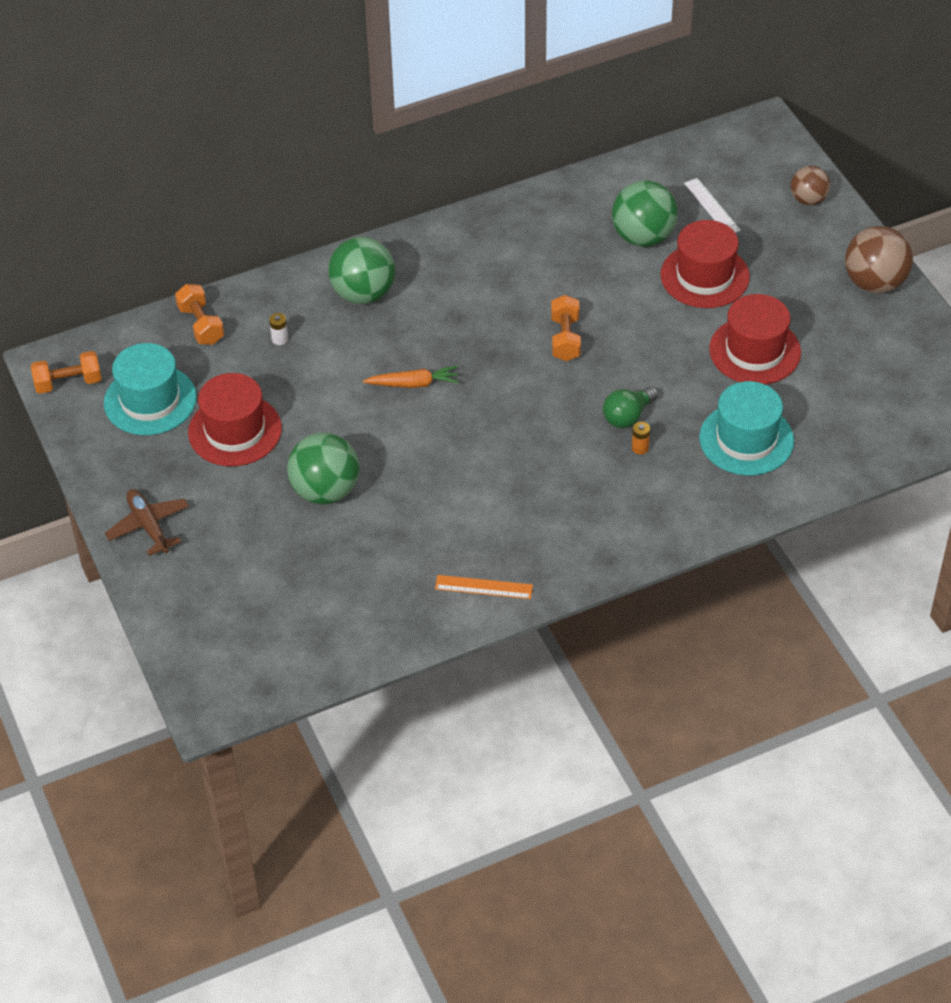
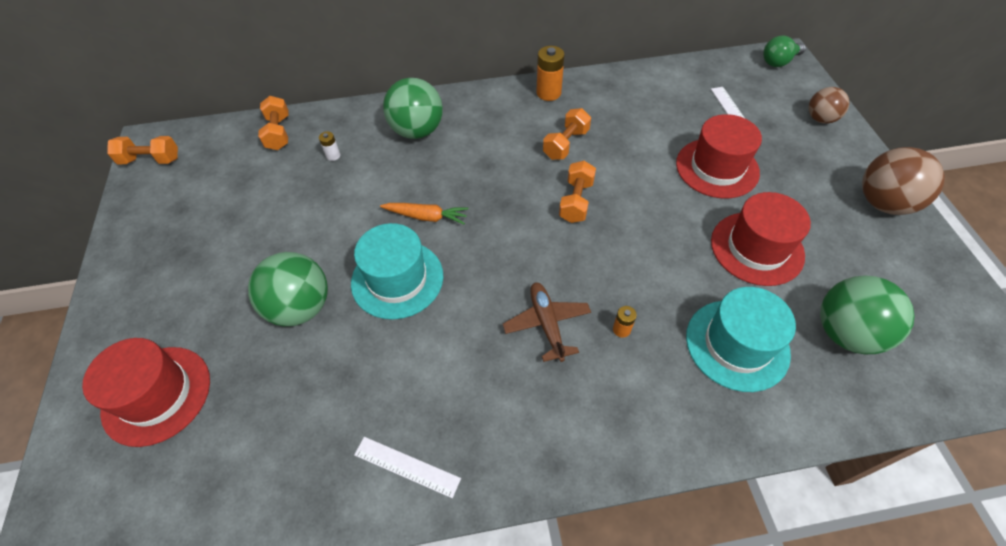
camera: 15 degrees right, 5 degrees up
turquoise hat [104,343,197,435] -> turquoise hat moved to [351,223,443,319]
brown plane [105,489,189,556] -> brown plane moved to [503,282,591,362]
red hat [188,373,282,466] -> red hat moved to [82,338,210,447]
orange ruler [435,575,533,599] -> white ruler [354,437,461,498]
green light bulb [603,386,658,428] -> green light bulb moved to [763,35,806,67]
green ball [612,180,678,247] -> green ball moved to [820,275,915,354]
none -> orange battery [536,46,564,101]
none -> orange dumbbell [543,108,591,160]

